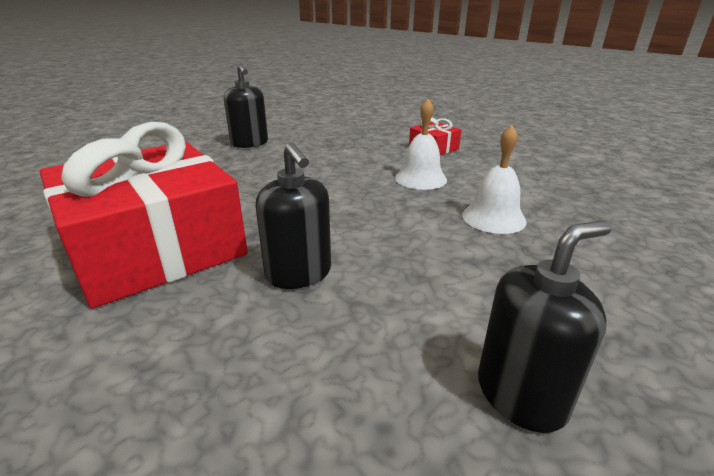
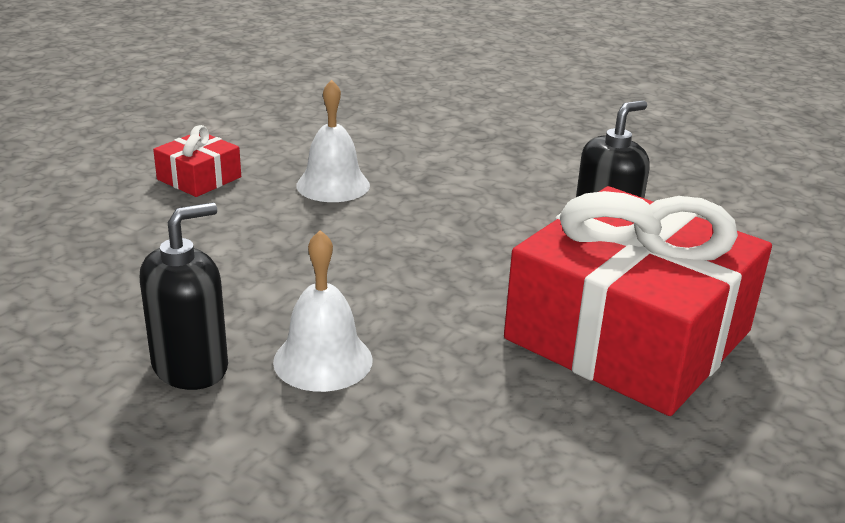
camera: 105 degrees left, 0 degrees up
white bell [462,125,527,234] -> white bell moved to [273,230,373,392]
black soap dispenser [478,220,612,433] -> none

